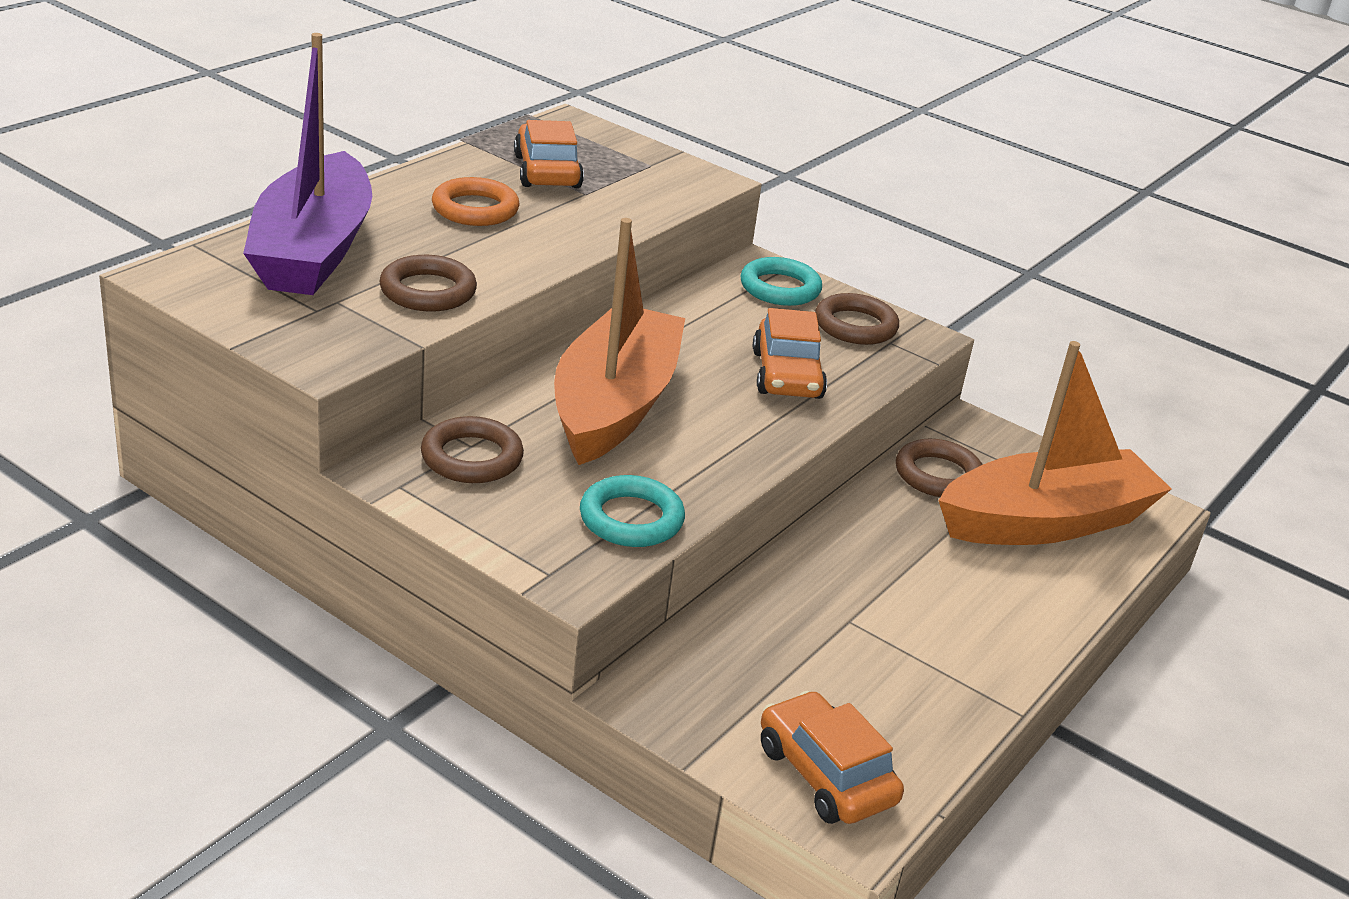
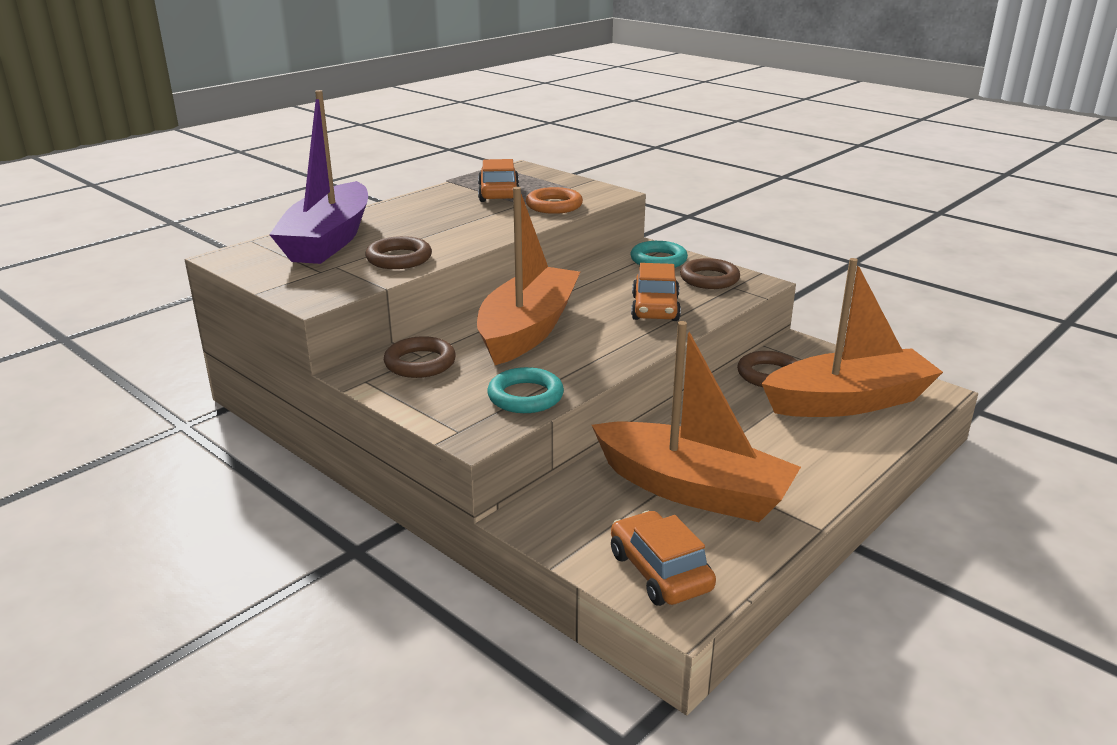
camera: 10 degrees right, 5 degrees down
orange ring [432,177,519,226] -> orange ring moved to [526,187,583,214]
none -> orange boat [592,321,801,522]

